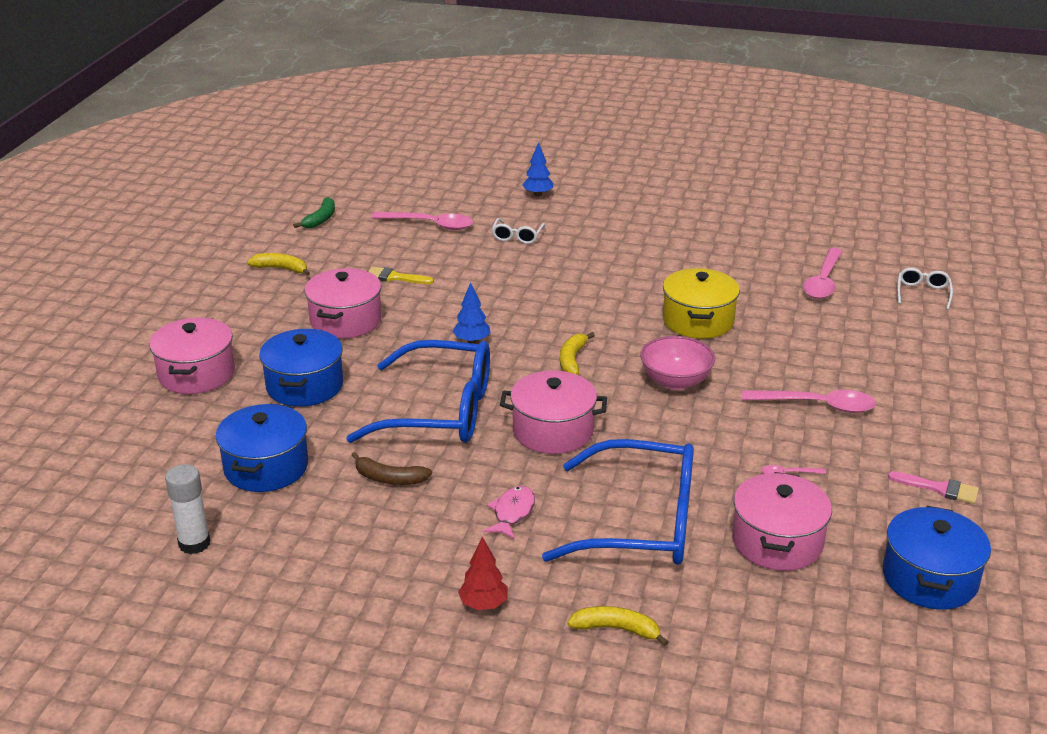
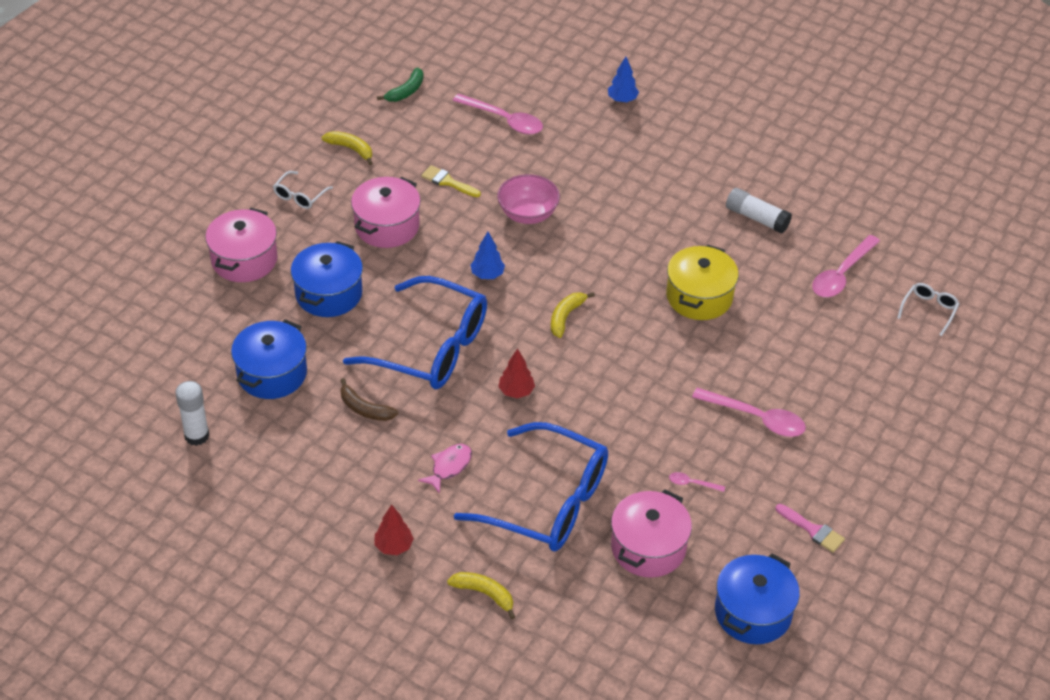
camera: 15 degrees right, 15 degrees up
white glasses [492,218,545,244] -> white glasses moved to [273,171,333,209]
pink pot [500,371,607,454] -> red tree [498,349,535,398]
pink bowl [640,336,715,390] -> pink bowl moved to [497,174,560,224]
none -> white glue stick [726,188,792,233]

